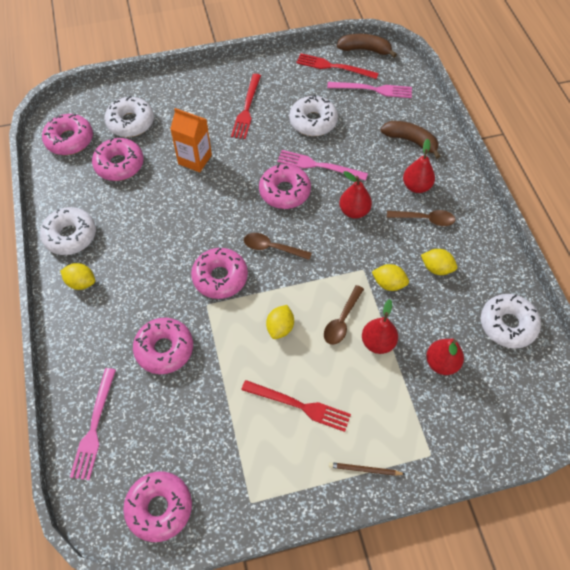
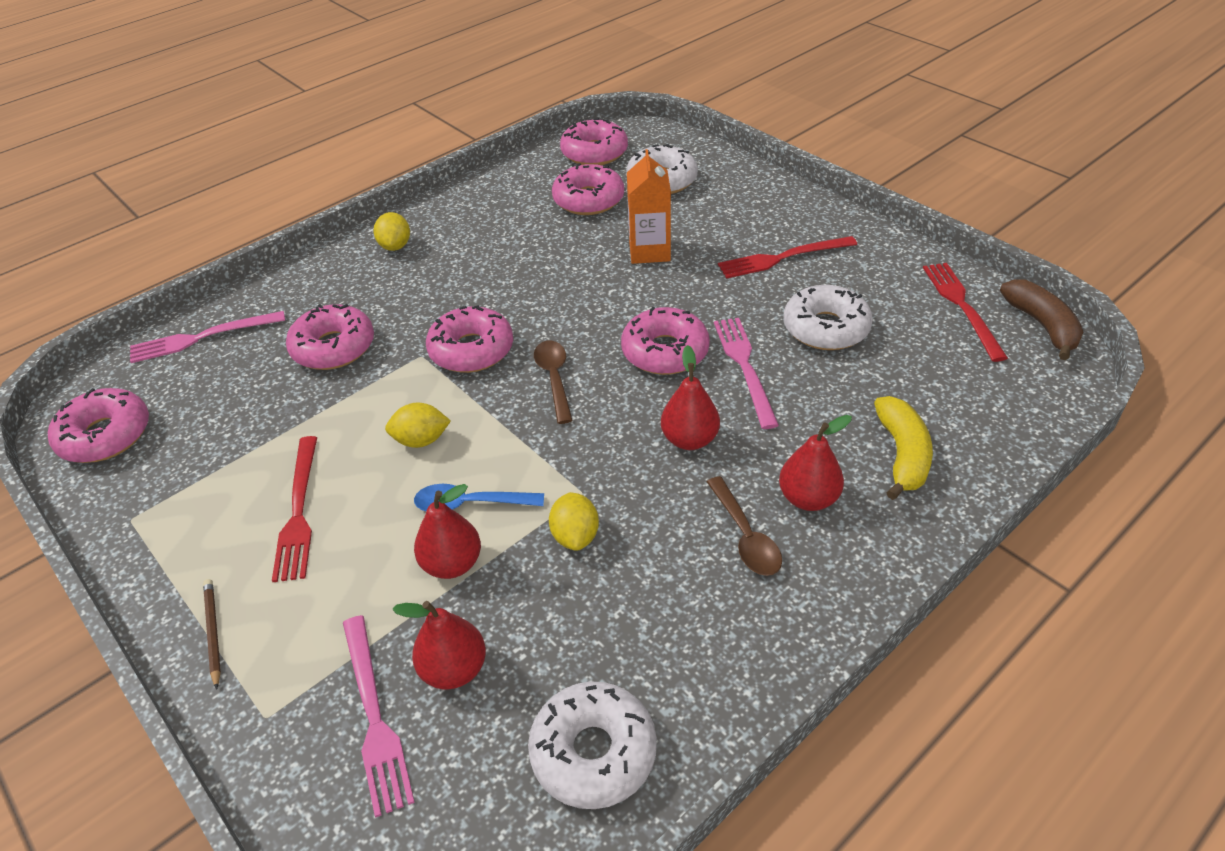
camera: 65 degrees right, 15 degrees down
white donut [40,207,96,255] -> none
brown spoon [324,285,364,345] -> blue spoon [414,484,544,511]
pink fork [327,82,412,98] -> pink fork moved to [343,615,415,817]
brown banana [381,121,441,159] -> yellow banana [874,396,933,500]
yellow lemon [421,249,457,275] -> none

